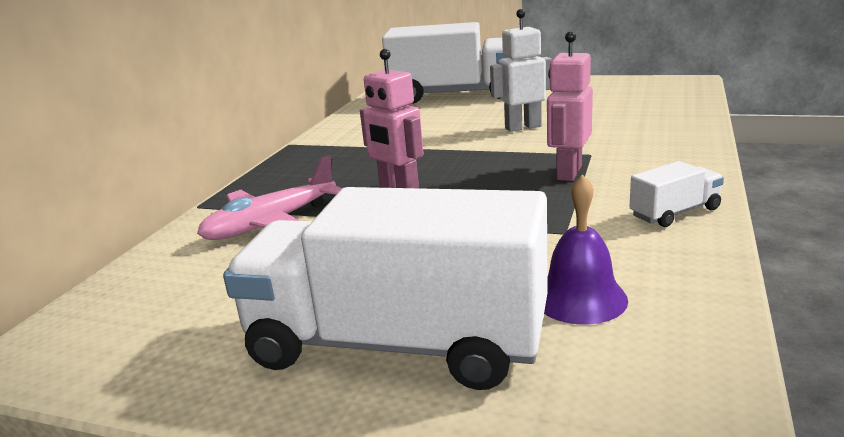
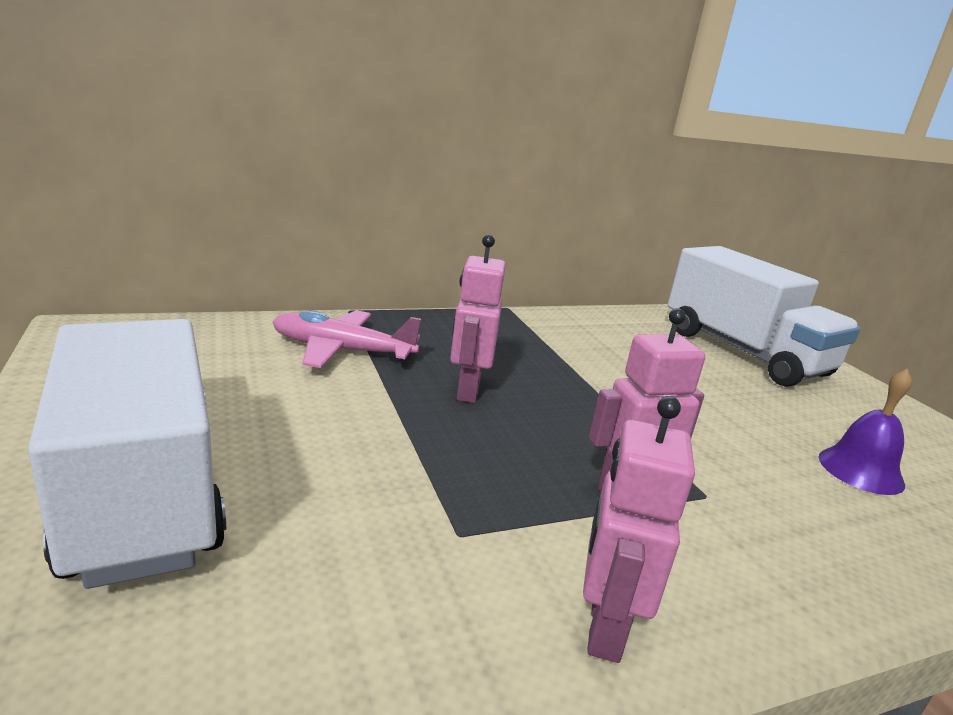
camera: 45 degrees right, 0 degrees up
white robot [490,9,551,132] -> none
purple bell [544,174,628,325] -> purple bell moved to [819,369,912,495]
white truck [630,161,724,227] -> pink robot [583,396,695,663]

